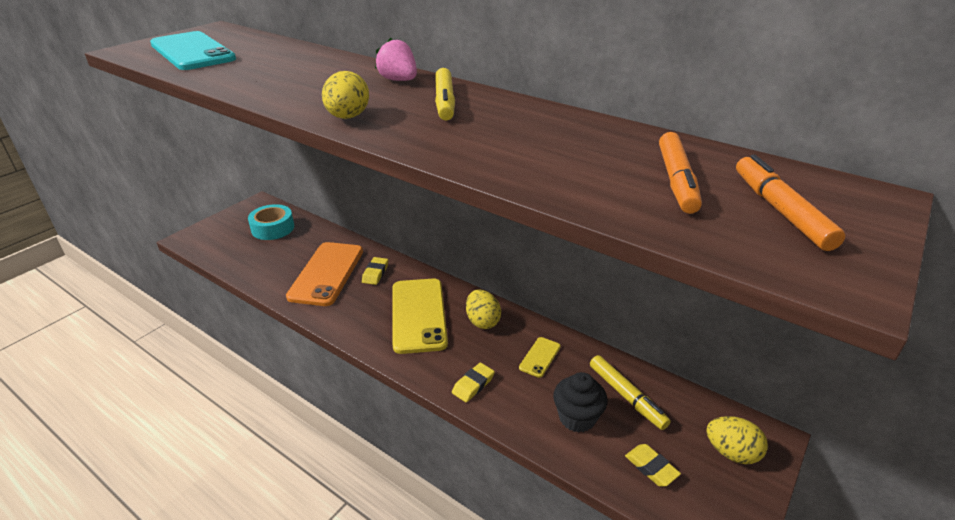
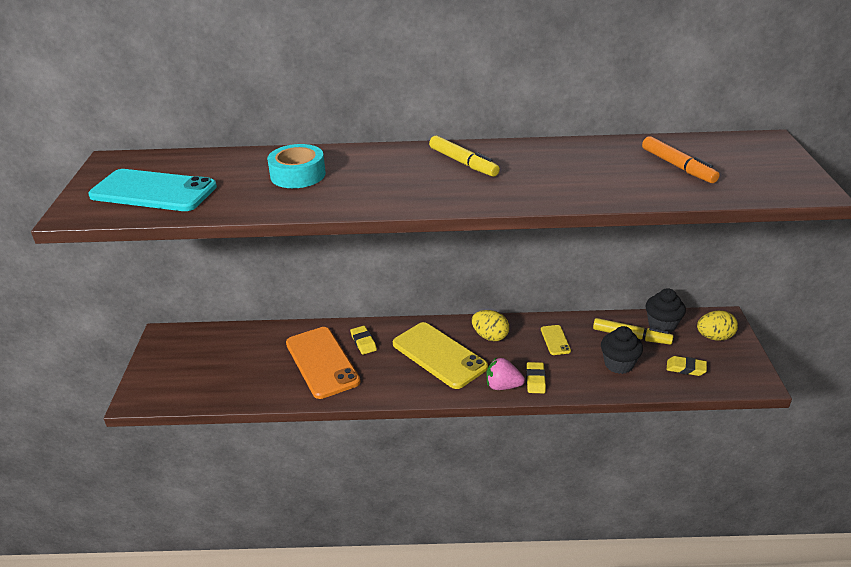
camera: 35 degrees left, 0 degrees up
turquoise tape [248,204,294,240] -> turquoise tape moved to [267,144,326,188]
yellow egg [322,71,369,119] -> none
pink strawberry [375,38,417,81] -> pink strawberry moved to [486,357,525,390]
orange marker [736,155,845,251] -> none
none -> black cupcake [646,288,686,333]

